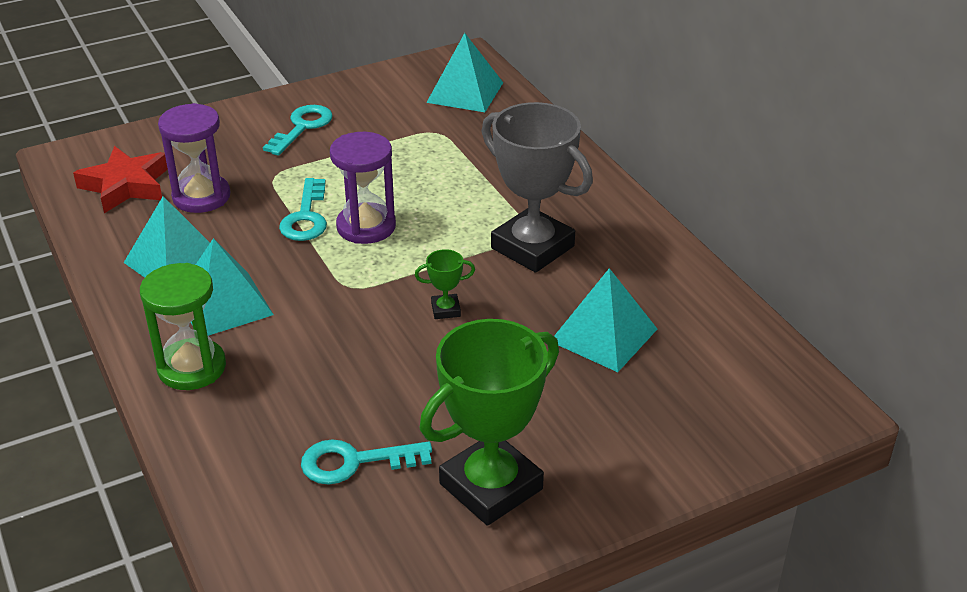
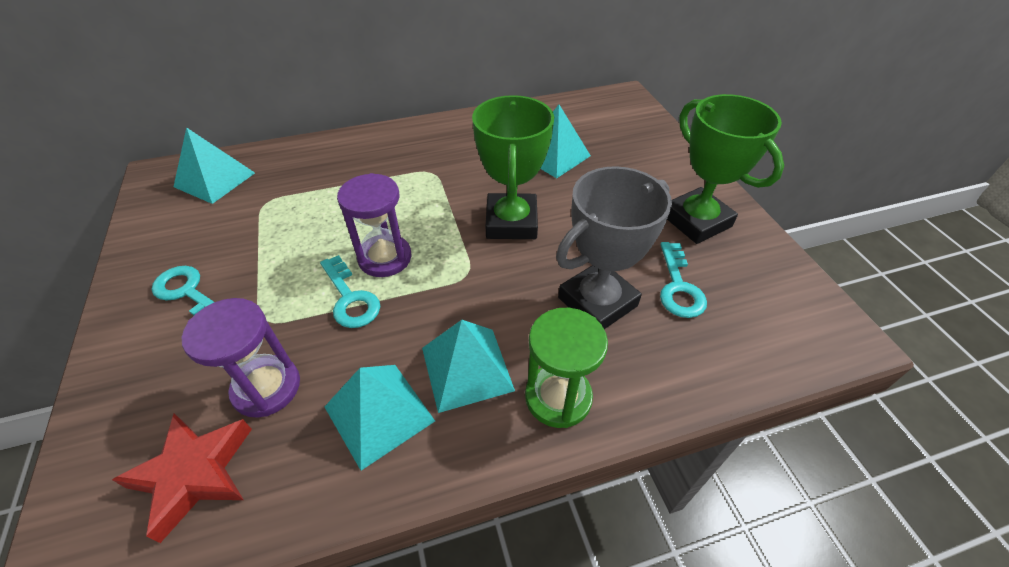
camera: 80 degrees left, 10 degrees up
turquoise key [279,178,327,241] -> turquoise key turned 45 degrees clockwise [320,255,380,328]
green trophy [415,249,475,319] -> green trophy [472,95,554,239], size x2.43
grey trophy [482,102,593,273] -> grey trophy moved to [556,166,672,329]

